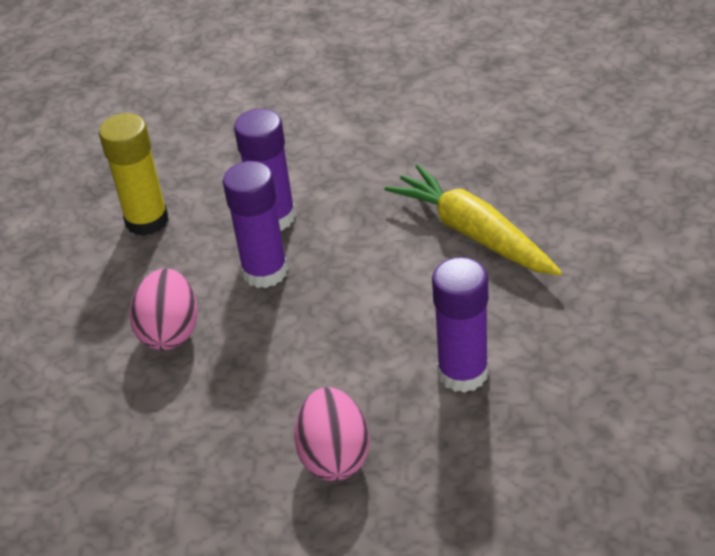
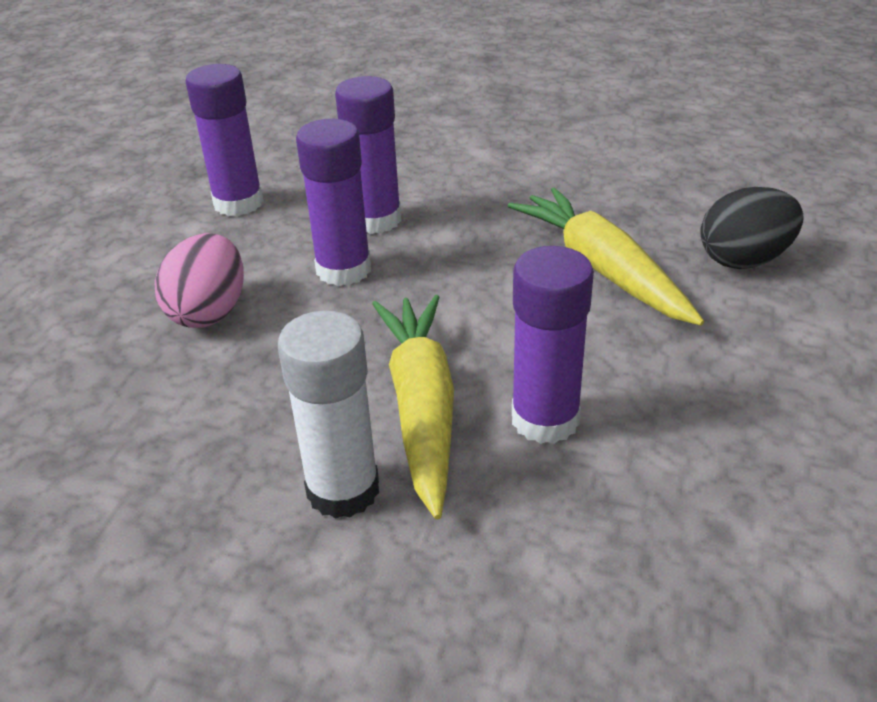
camera: 10 degrees right, 5 degrees down
yellow glue stick [99,113,169,236] -> purple glue stick [185,64,264,216]
pink egg [294,387,370,481] -> white glue stick [278,311,379,519]
none -> yellow carrot [372,295,454,520]
none -> black egg [700,187,804,269]

